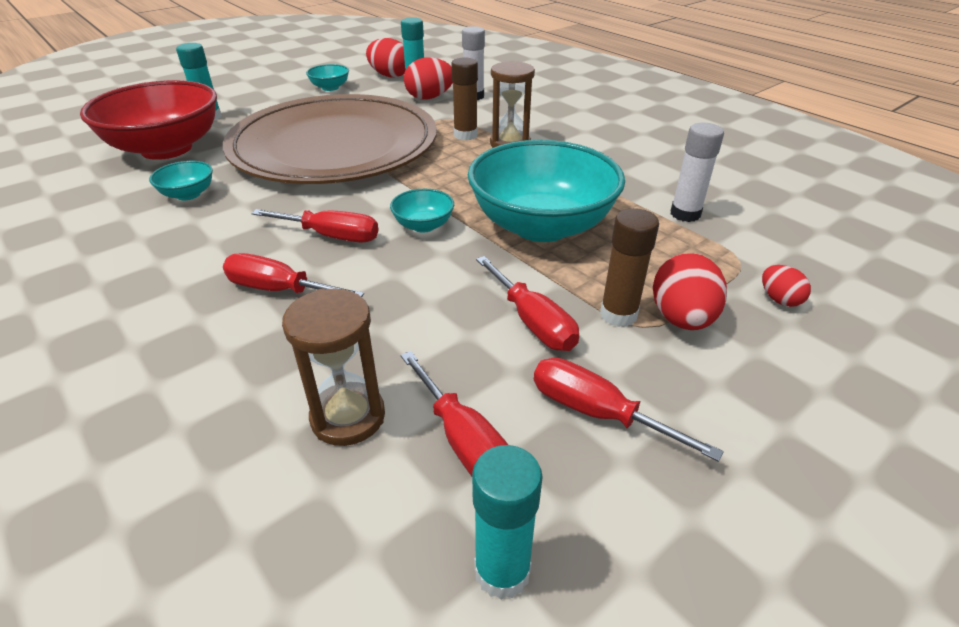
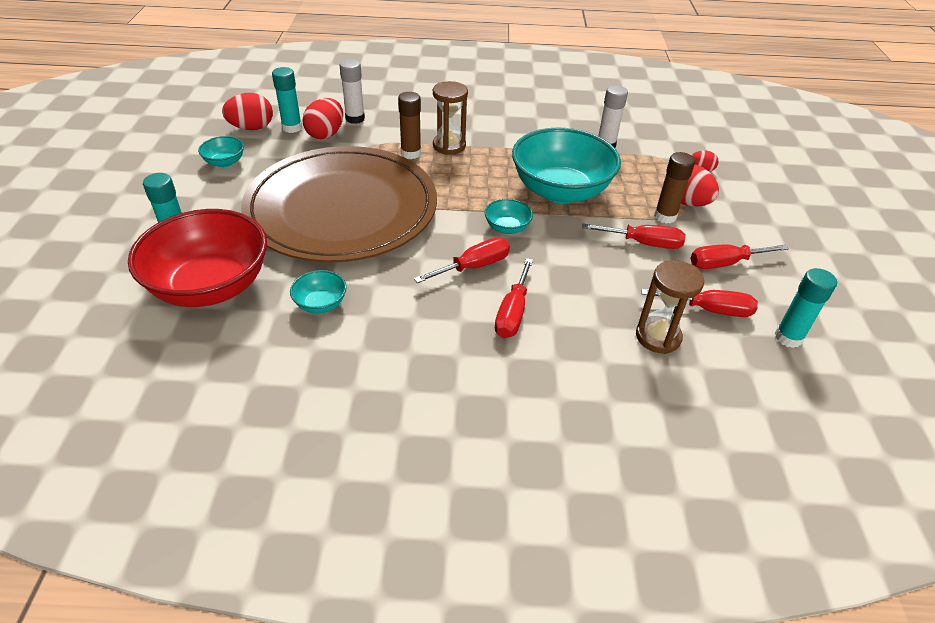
camera: 50 degrees left, 5 degrees up
red screwdriver [223,253,364,297] -> red screwdriver turned 45 degrees counterclockwise [495,258,533,338]

